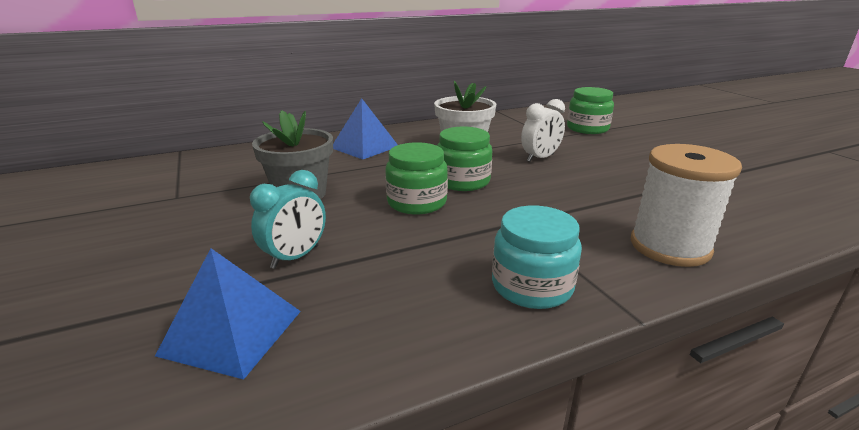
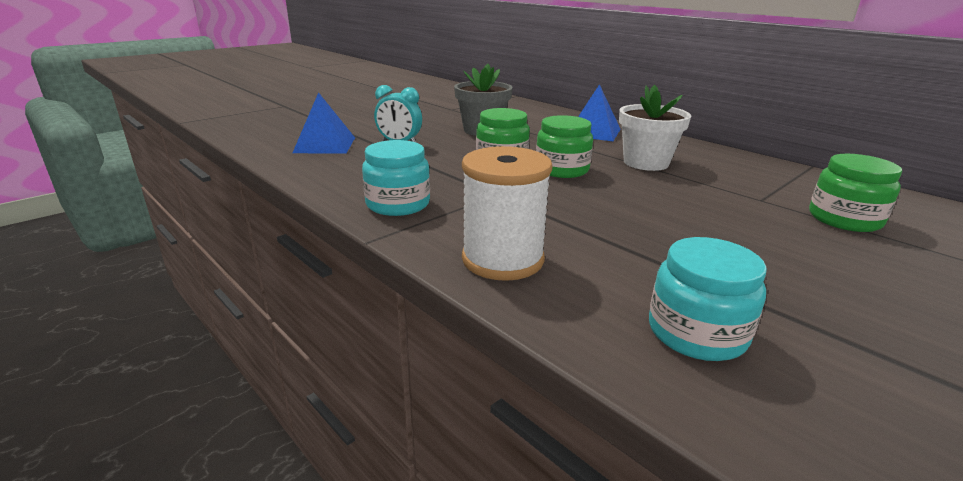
camera: 70 degrees right, 0 degrees up
white clock [521,99,565,162] -> none
none -> turquoise jar [649,237,767,361]

